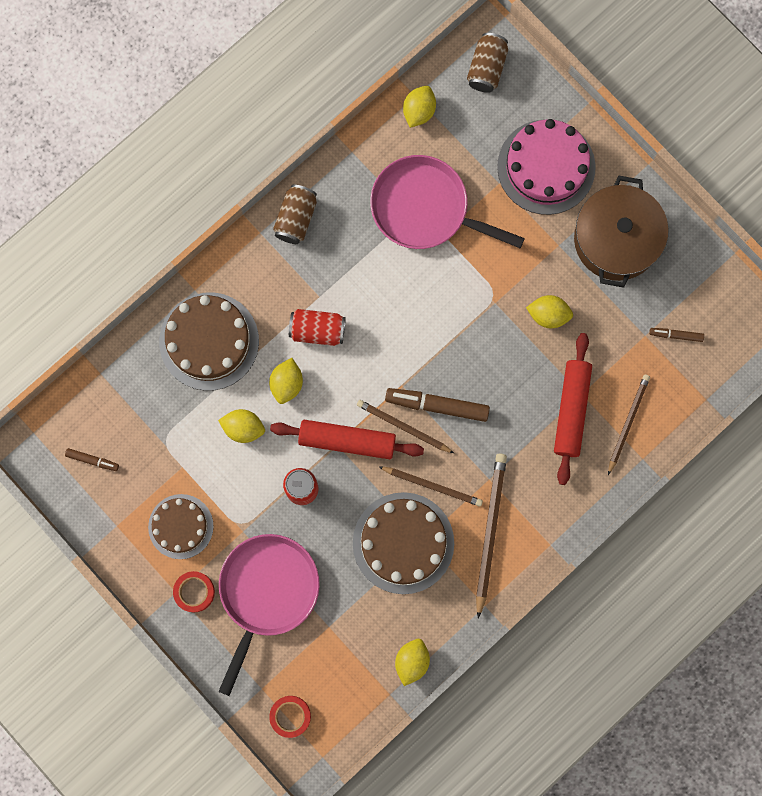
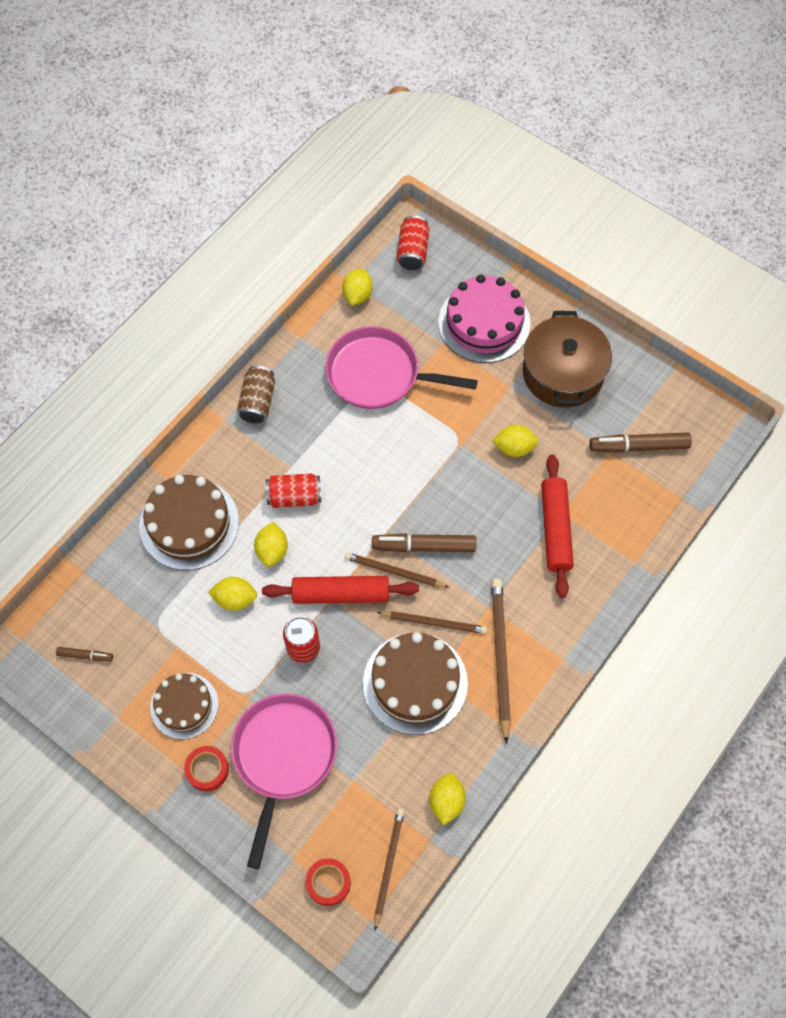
camera: 10 degrees left, 15 degrees down
brown can [467,33,508,93] -> red can [397,216,429,270]
brown pencil [608,374,650,475] -> brown pencil moved to [374,808,405,930]
brown marker [649,328,704,342] -> brown marker [589,432,692,453], size x1.91

